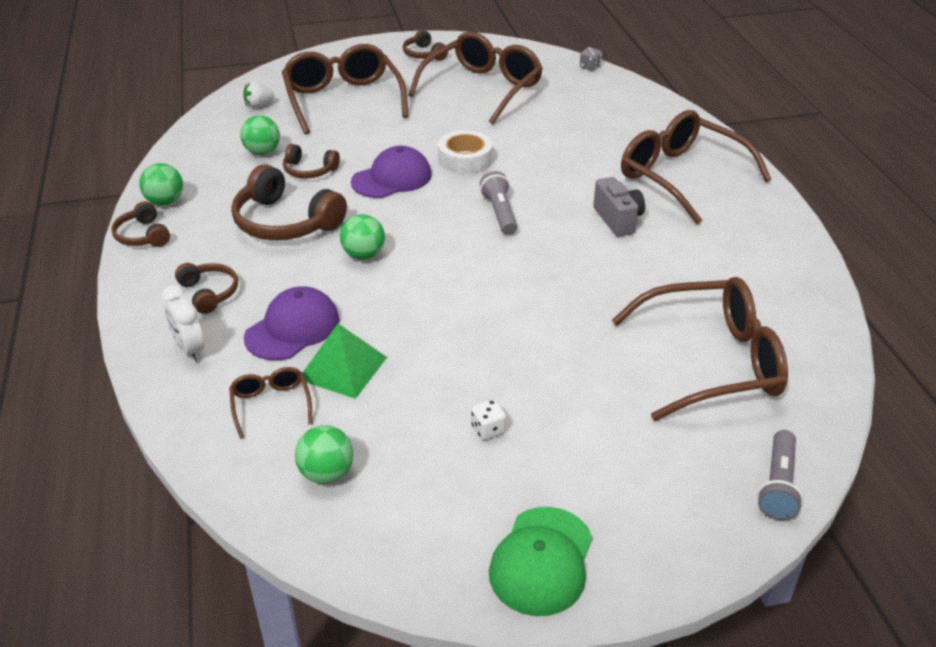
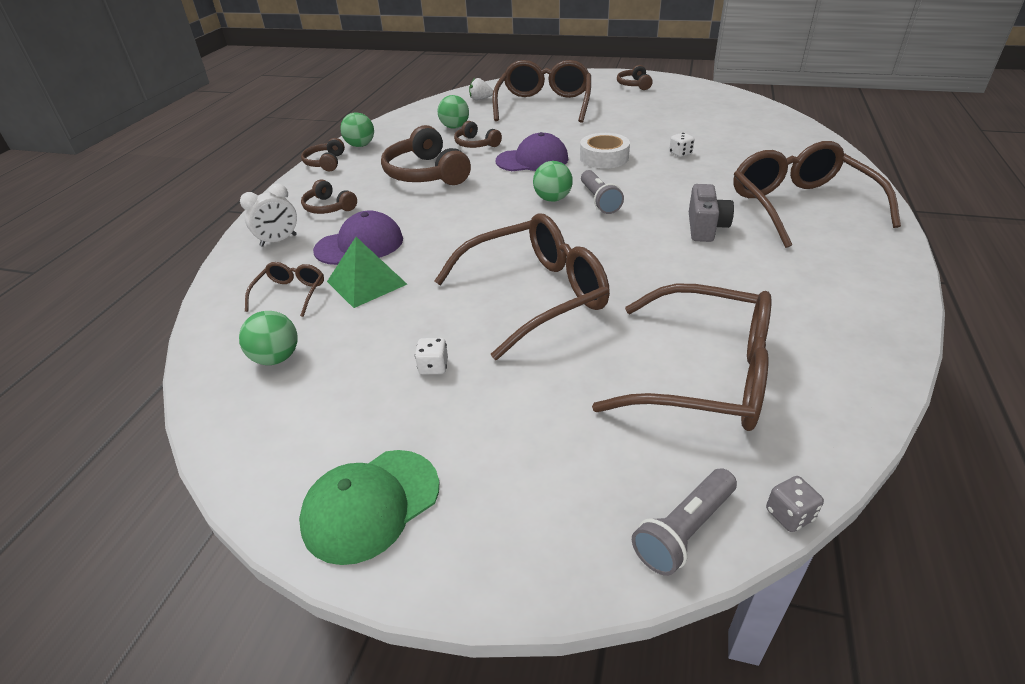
camera: 30 degrees right, 0 degrees up
white clock [162,285,205,362] -> white clock turned 120 degrees counterclockwise [240,183,297,247]
brown headphones [175,263,238,314] -> brown headphones turned 135 degrees clockwise [301,179,357,214]
green ball [340,214,385,260] -> green ball moved to [533,161,573,202]
brown glasses [408,32,543,124] -> brown glasses moved to [434,214,610,360]
grey flashlight [480,171,517,235] -> grey flashlight turned 150 degrees clockwise [581,170,624,214]
grey dice [580,47,602,71] -> grey dice moved to [766,476,824,532]
none -> white dice [669,133,694,157]

